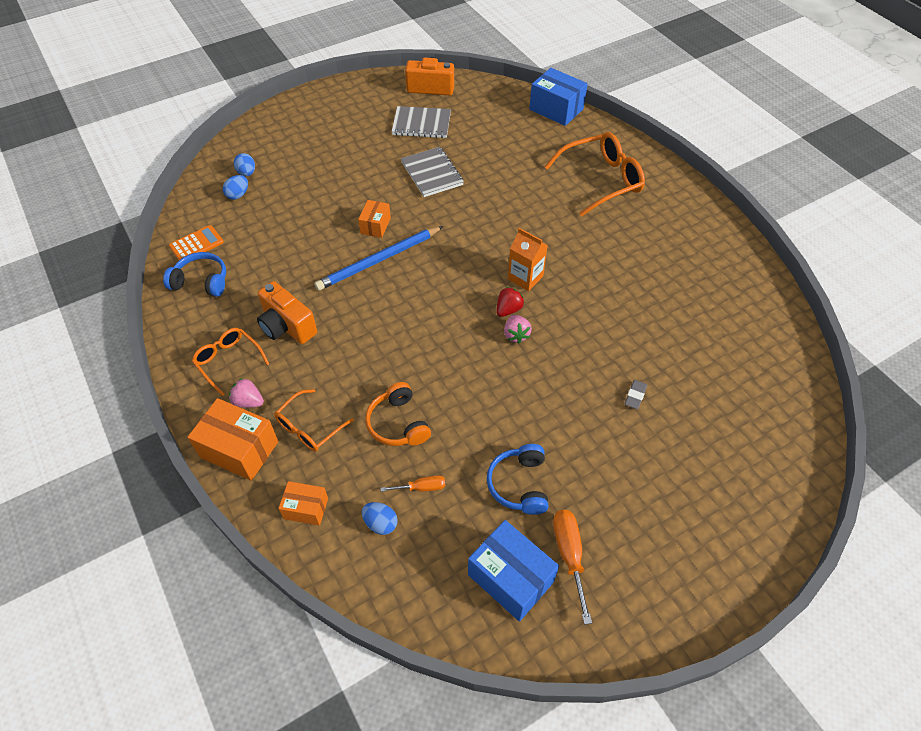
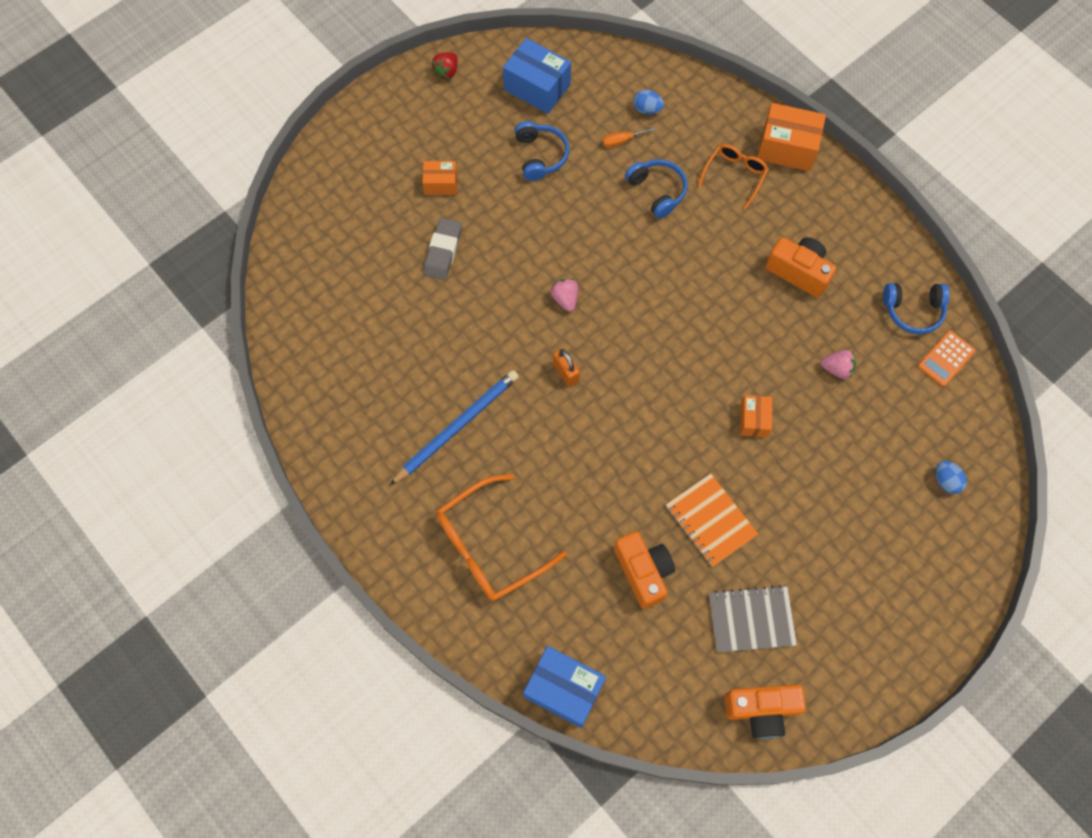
camera: 170 degrees right, 15 degrees up
orange glasses [192,328,269,396] -> none
blue egg [223,175,248,200] -> none
pink strawberry [229,378,264,408] -> pink strawberry moved to [821,350,856,379]
orange box [278,481,328,526] -> orange box moved to [422,161,457,195]
blue pencil [314,226,443,290] -> blue pencil moved to [390,370,519,485]
orange headphones [365,382,431,446] -> blue headphones [625,159,687,219]
grey notebook [401,147,464,197] -> orange notebook [666,474,758,567]
red strawberry [496,287,524,317] -> red strawberry moved to [432,52,458,79]
orange carton [508,228,548,291] -> orange padlock [553,348,580,387]
orange screwdriver [553,510,592,625] -> none
grey eraser [625,380,647,409] -> grey eraser [423,218,462,280], size x1.75
none -> orange camera [614,531,675,609]

